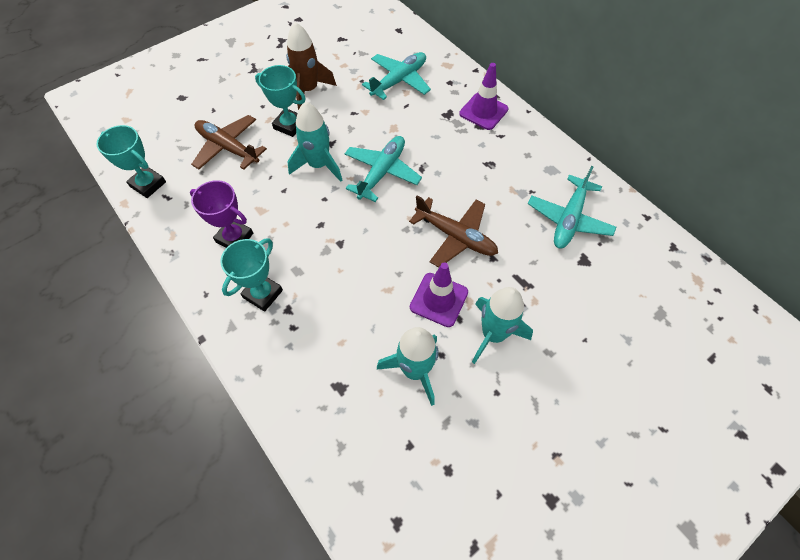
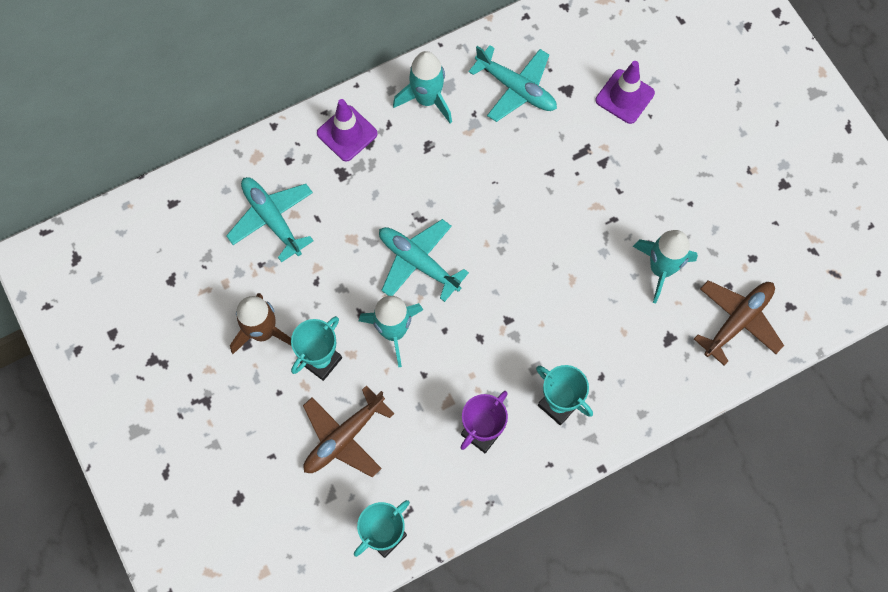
camera: 80 degrees left, 10 degrees up
brown plane [409,196,498,267] -> brown plane moved to [694,280,784,365]
purple traffic cone [410,263,468,327] -> purple traffic cone moved to [596,61,655,124]
turquoise rocket [472,287,533,364] -> turquoise rocket moved to [393,51,452,123]

